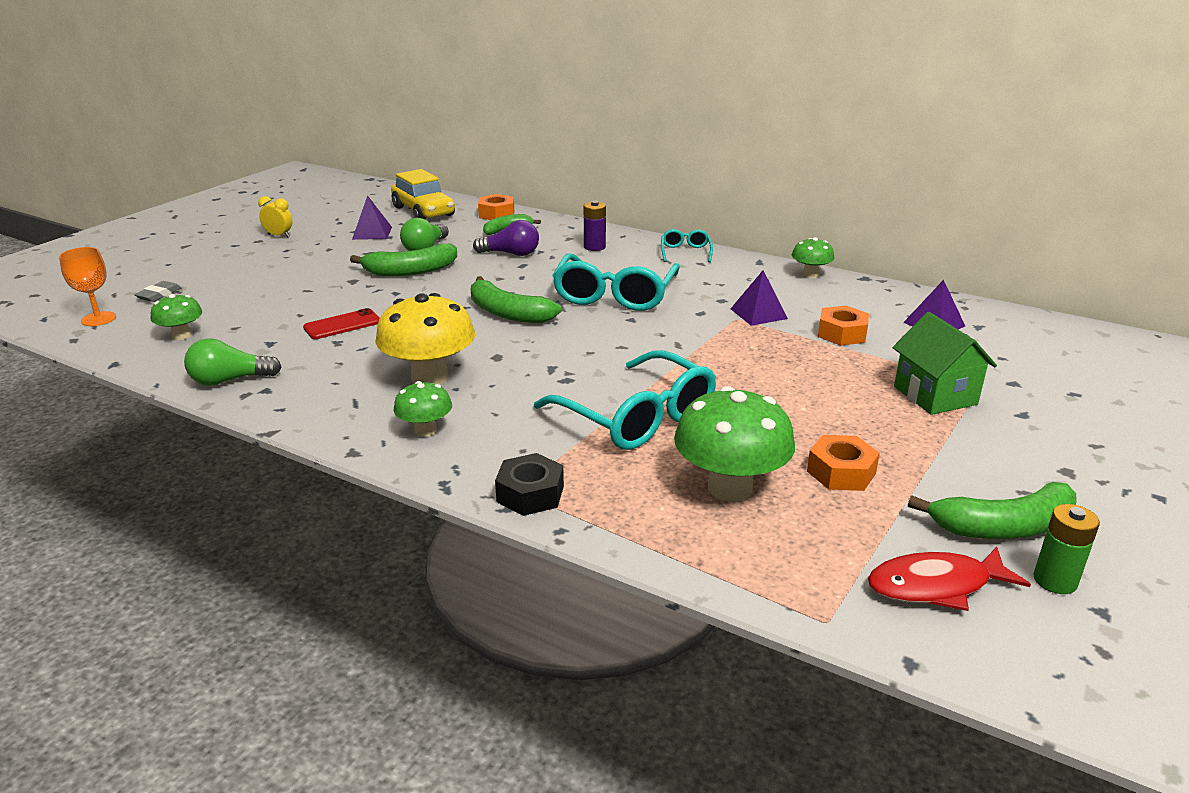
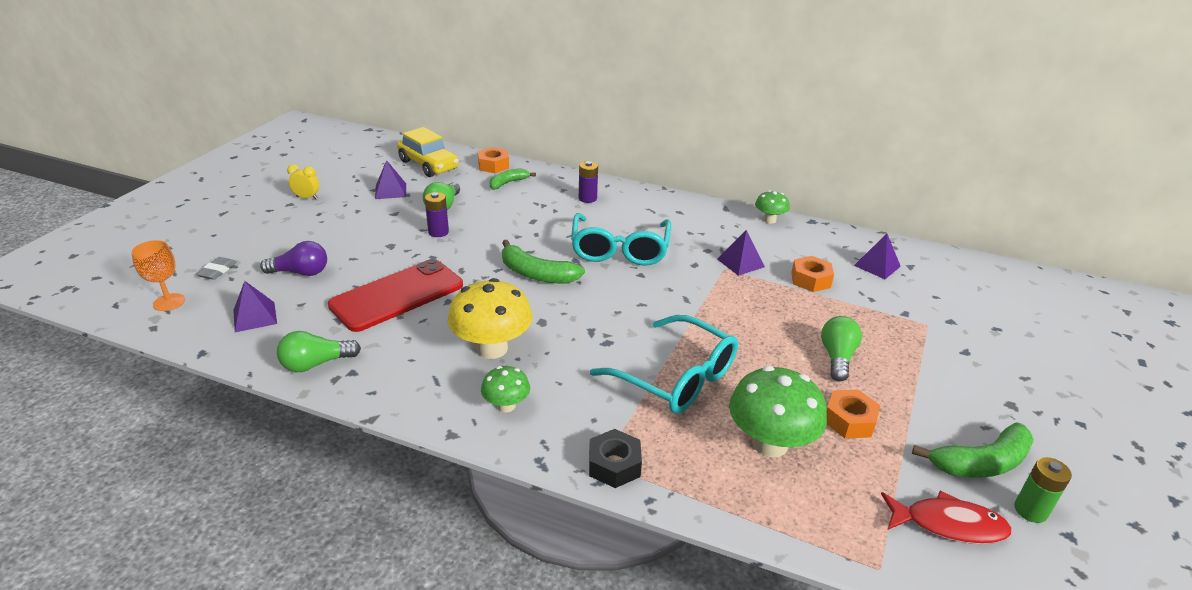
camera: 10 degrees left, 5 degrees up
green mushroom [151,294,202,340] -> purple pyramid [233,281,277,332]
red phone [303,308,380,339] -> red phone [328,259,463,332], size x2.02
green banana [350,244,457,276] -> purple battery [424,192,449,237]
purple light bulb [473,220,539,256] -> purple light bulb moved to [260,241,327,276]
turquoise glasses [661,229,713,263] -> none
red fish [868,547,1031,611] -> red fish turned 150 degrees counterclockwise [881,490,1012,544]
green house [893,312,997,415] -> none
none -> green light bulb [821,316,862,381]

